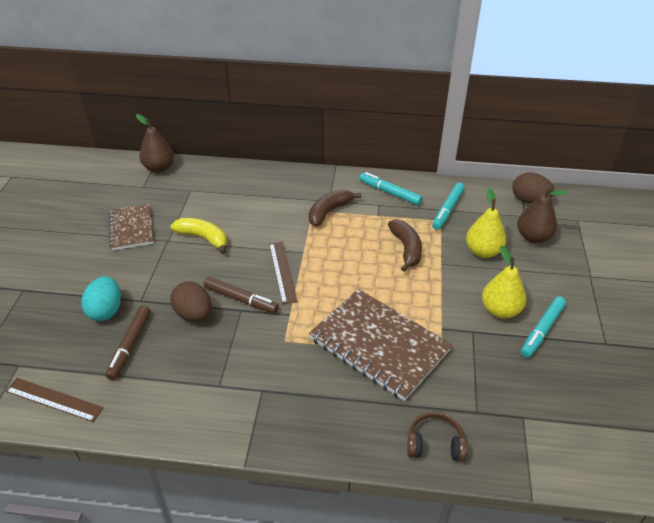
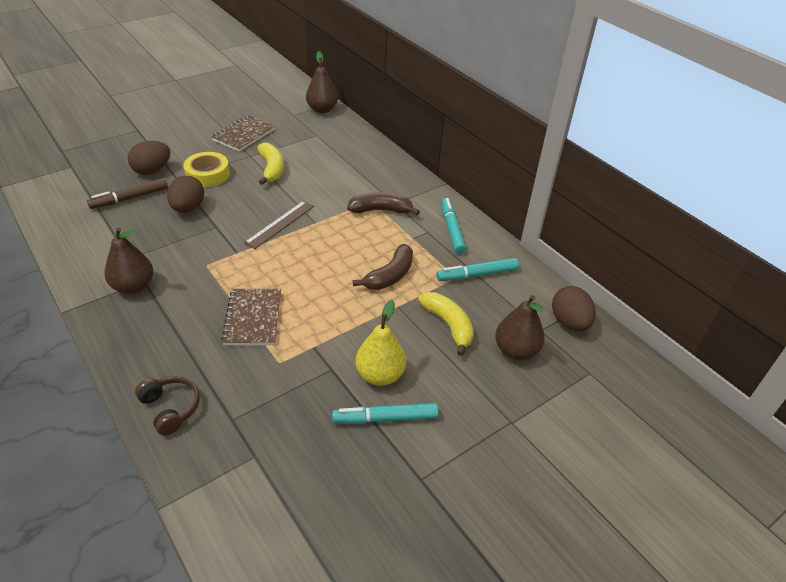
camera: 45 degrees right, 0 degrees up
brown ruler [6,378,104,422] -> none
turquoise egg [81,276,121,321] -> brown egg [128,141,170,175]
brown marker [203,277,279,313] -> none
brown notebook [309,289,452,401] -> brown notebook [221,289,281,345], size x0.60
yellow pear [466,188,506,258] -> yellow banana [418,292,474,356]
none -> brown pear [104,228,153,294]
none -> yellow tape [184,152,230,187]

